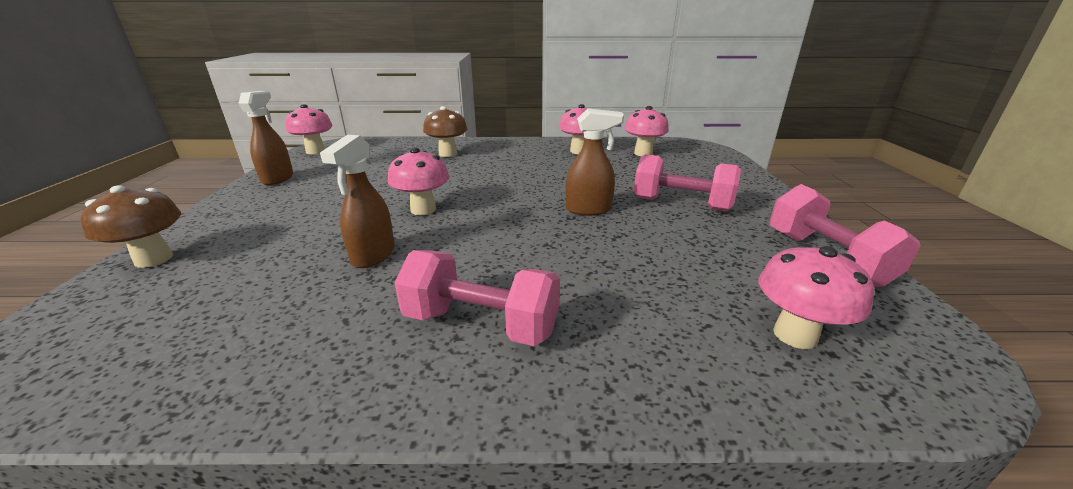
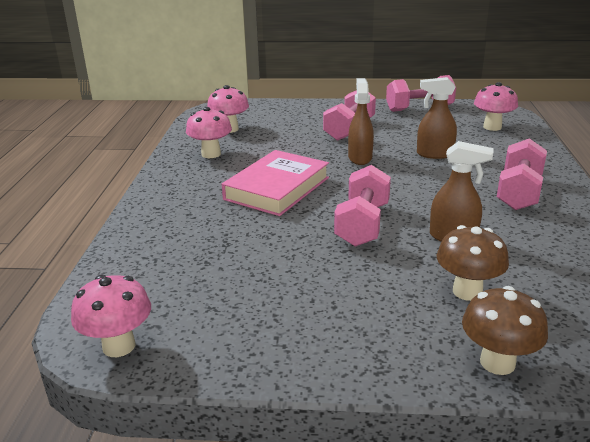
camera: 85 degrees left, 0 degrees up
brown spray bottle [238,91,293,185] -> brown spray bottle moved to [417,77,457,159]
pink mushroom [388,147,450,215] -> pink dumbbell [334,165,391,247]
brown mushroom [423,106,467,157] -> brown mushroom moved to [437,225,509,301]
none -> pink book [222,150,329,216]

